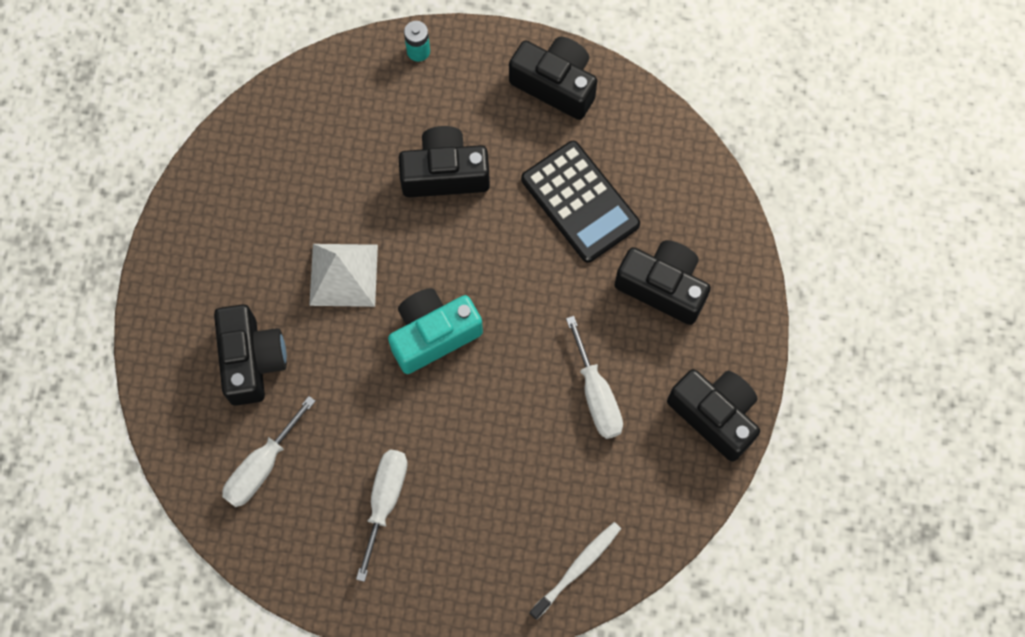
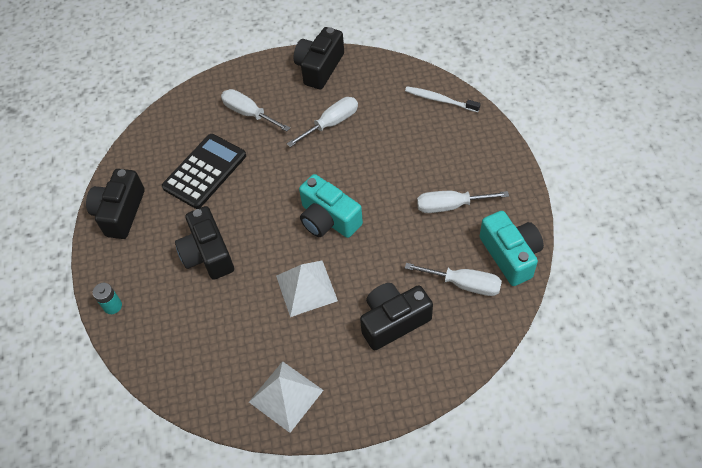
camera: 105 degrees left, 15 degrees down
black camera [614,240,711,325] -> white screwdriver [221,89,290,132]
none -> white pyramid [249,361,324,433]
none -> turquoise camera [480,211,544,286]

